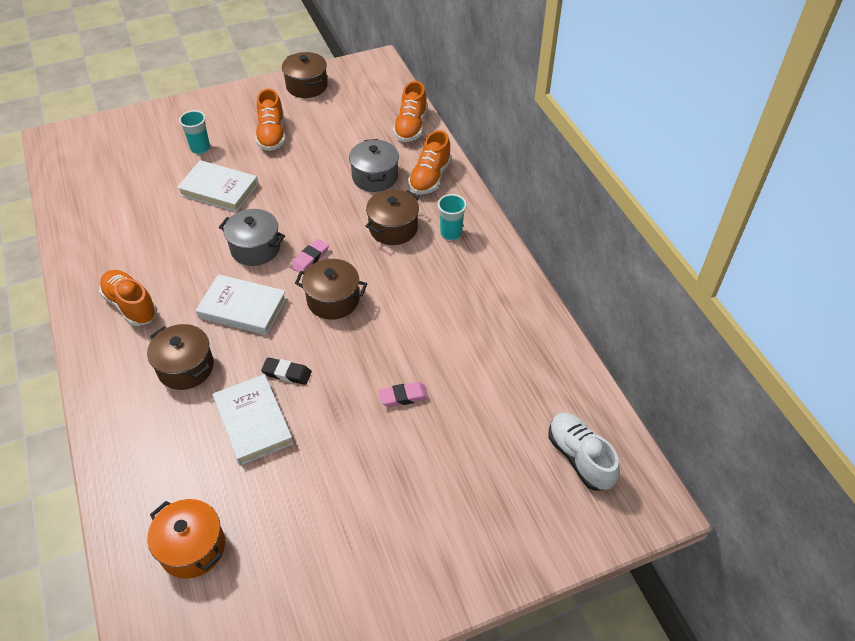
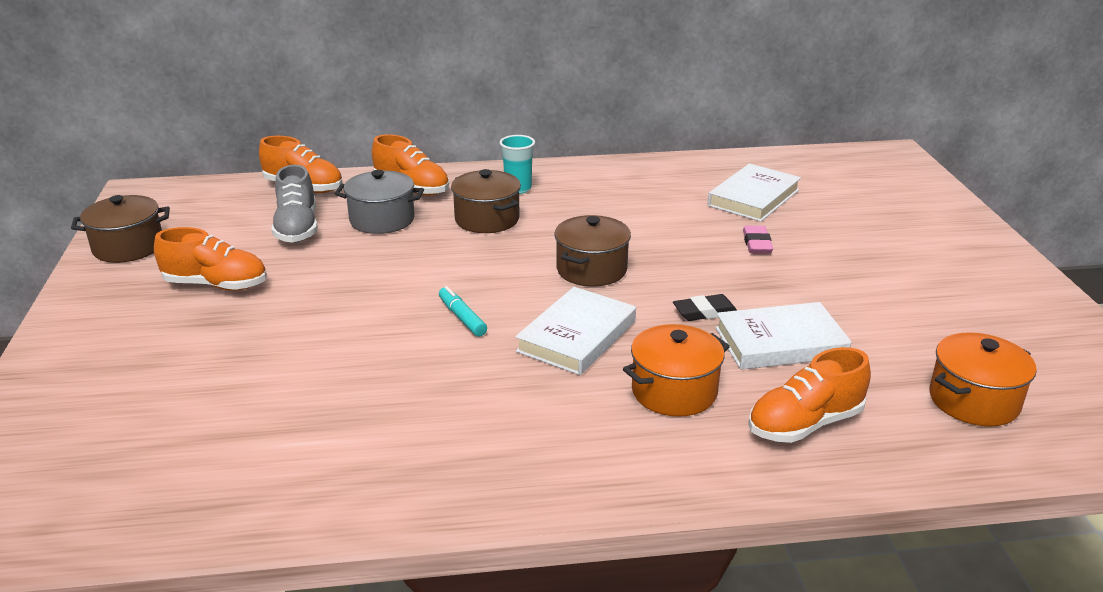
camera: 75 degrees left, 20 degrees down
orange shoe [99,270,157,326] -> orange shoe moved to [748,347,871,443]
brown pot [147,324,214,390] -> orange pot [623,324,730,417]
white book [177,160,258,212] -> white book moved to [708,163,801,222]
turquoise cup [179,110,210,154] -> none
grey pot [219,209,285,266] -> turquoise marker [439,286,487,337]
black eraser [261,357,312,385] -> black eraser turned 45 degrees clockwise [673,294,737,321]
pink eraser [291,239,329,273] -> none
white shoe [549,412,620,491] -> none
none -> grey shoe [272,165,318,243]

